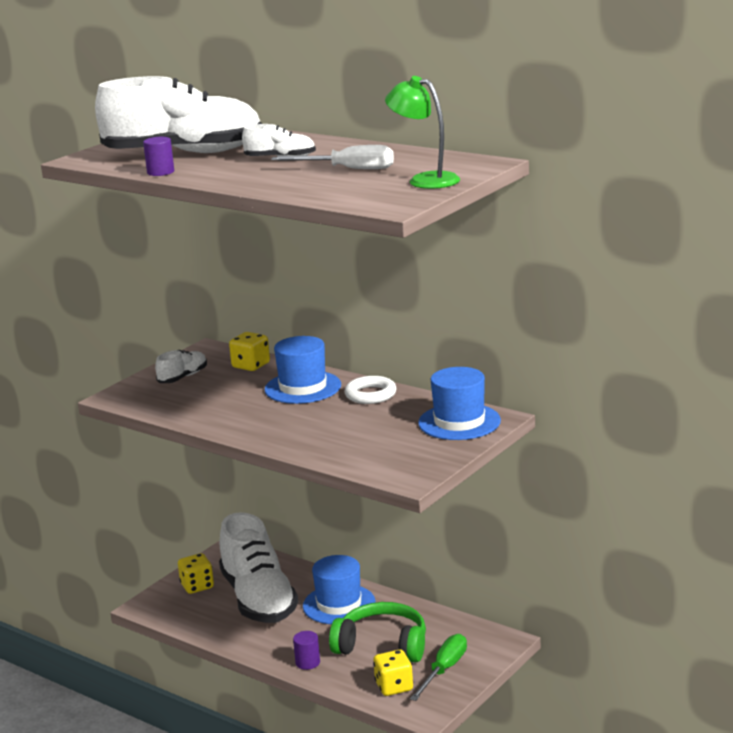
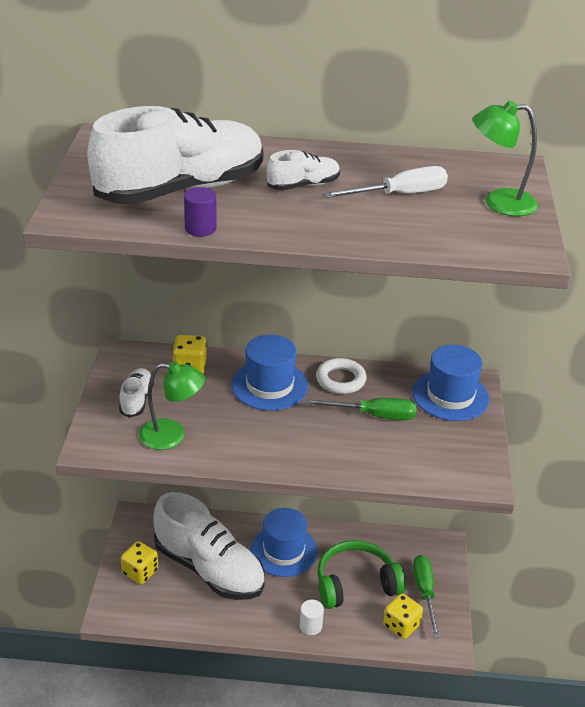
camera: 35 degrees left, 15 degrees up
purple cylinder [293,631,320,670] -> white cylinder [300,600,324,635]
none -> green lamp [139,361,205,450]
none -> green screwdriver [304,398,416,420]

